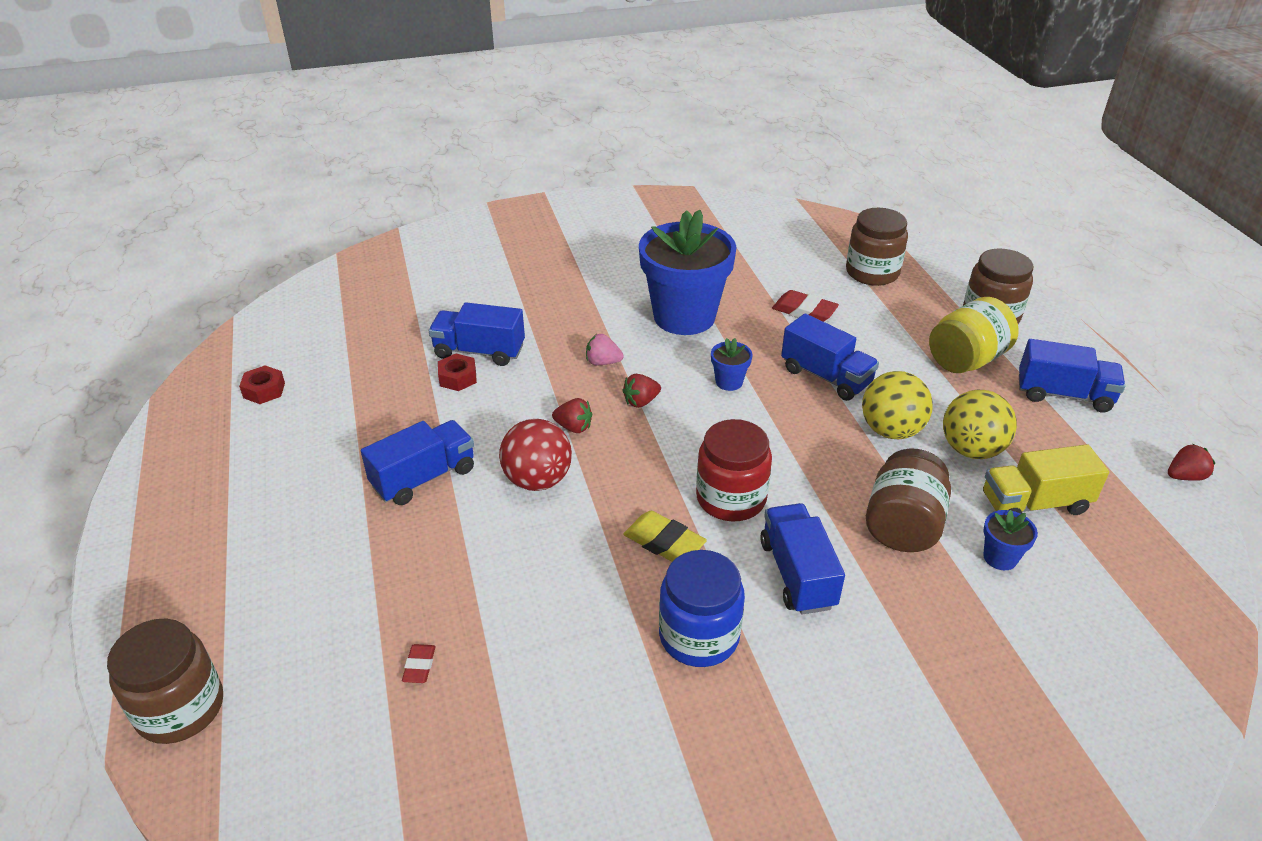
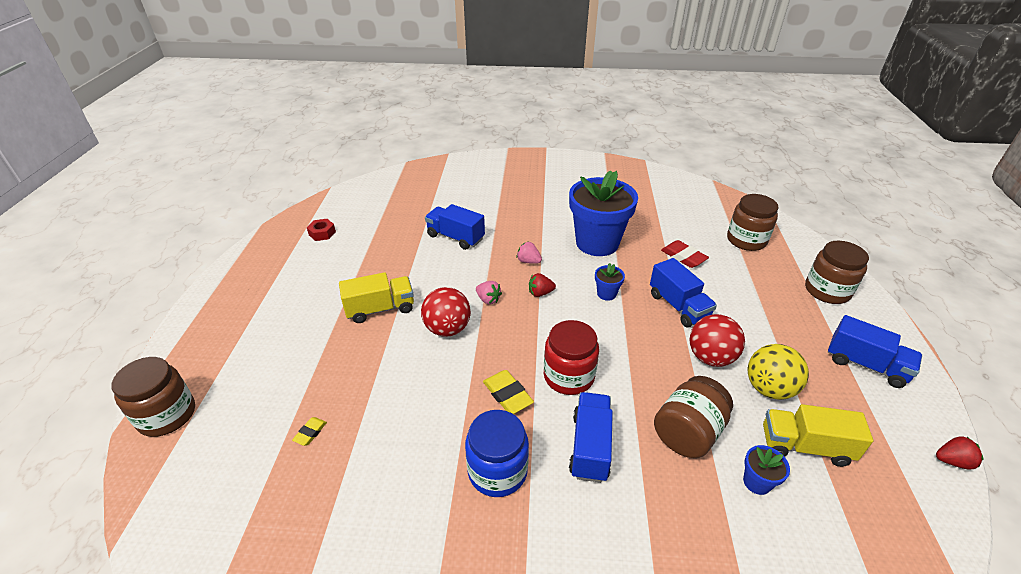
camera: 20 degrees right, 0 degrees up
blue truck [361,420,474,505] -> yellow truck [339,272,414,323]
red eraser [402,644,436,683] -> yellow eraser [292,417,327,446]
red nut [438,354,477,391] -> none
red strawberry [552,398,592,433] -> pink strawberry [476,281,502,304]
yellow ball [862,371,933,439] -> red ball [689,314,745,367]
yellow jar [929,297,1019,373] -> none

